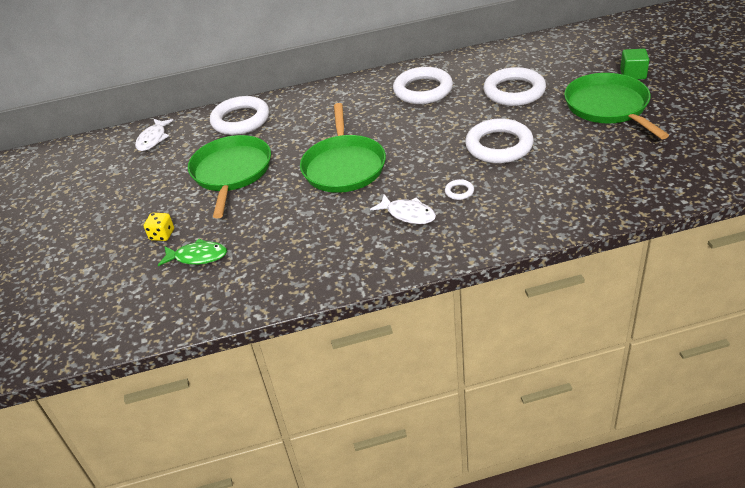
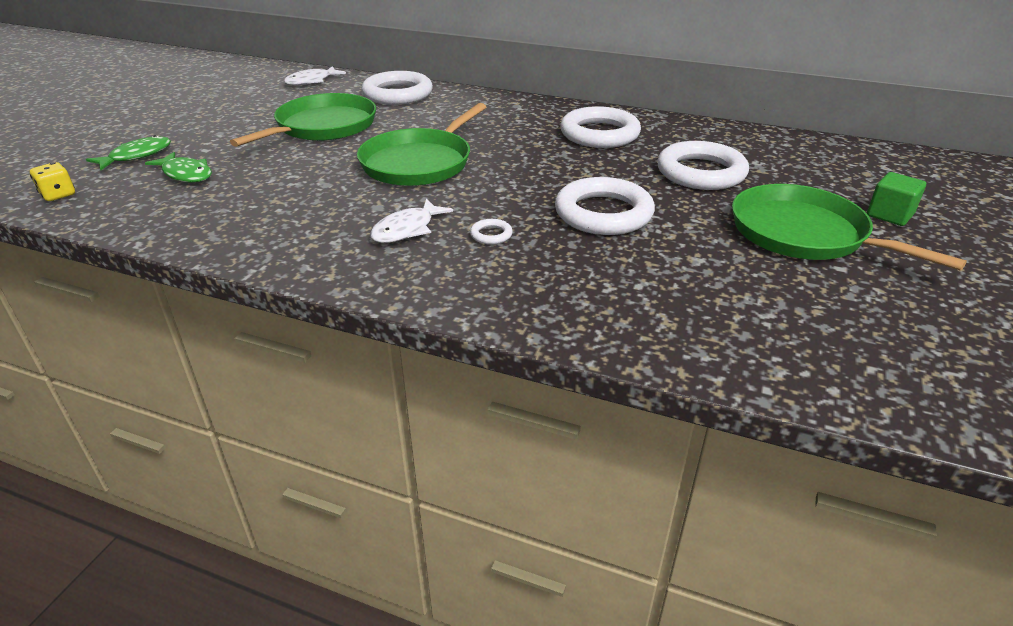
camera: 30 degrees right, 5 degrees down
yellow dice [144,213,174,241] -> yellow dice moved to [30,162,75,201]
white fish [370,194,436,224] -> white fish turned 60 degrees clockwise [370,199,453,243]
green pan [564,73,669,139] -> green pan turned 60 degrees counterclockwise [732,184,967,271]
none -> green fish [86,135,171,170]

